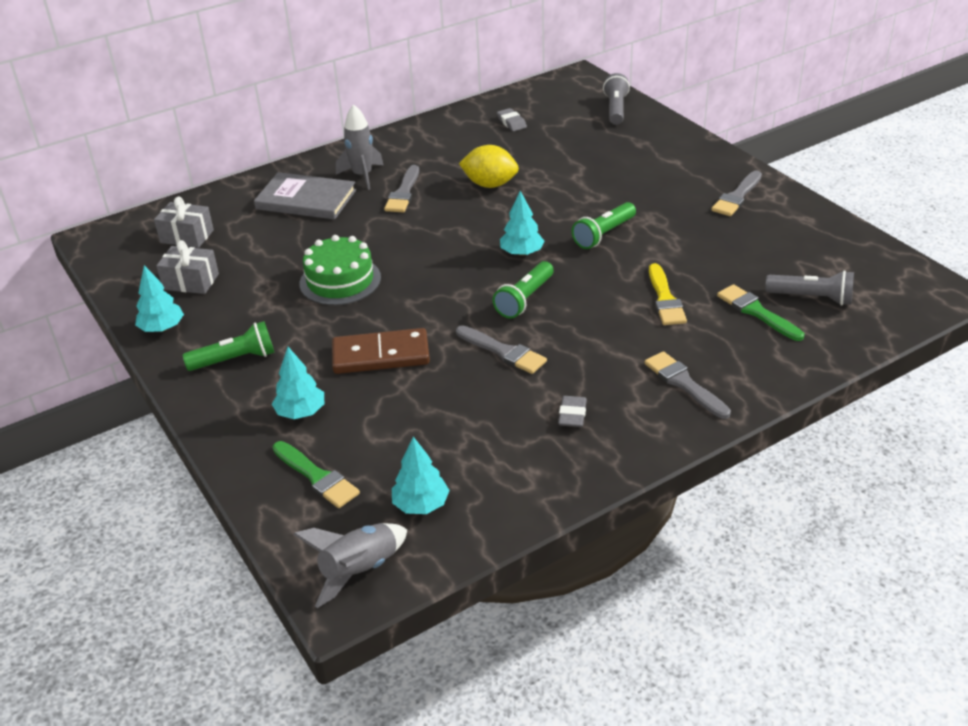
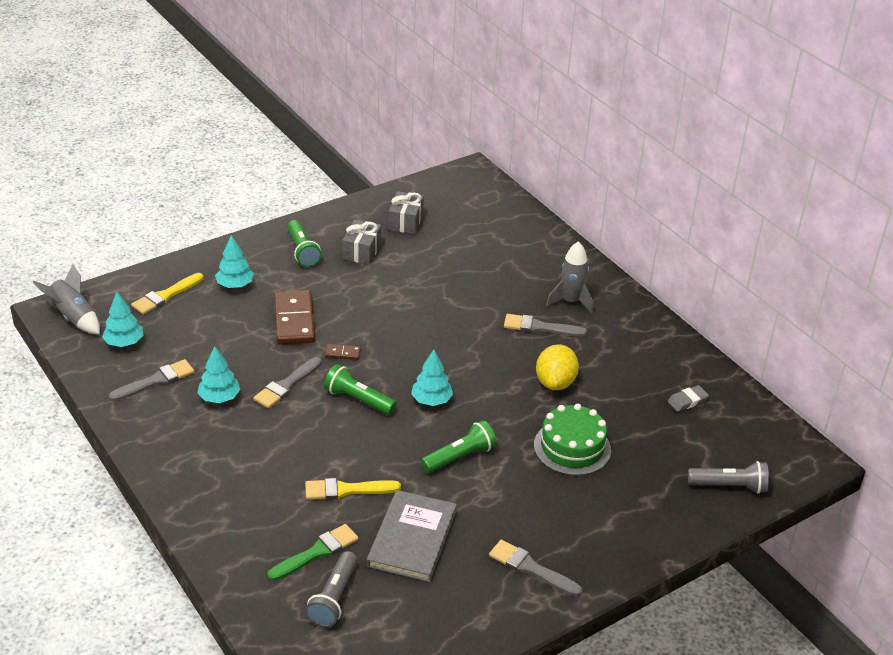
camera: 85 degrees right, 0 degrees up
turquoise tree [135,265,184,332] -> turquoise tree moved to [197,346,241,403]
grey gift [154,197,214,248] -> grey gift moved to [342,220,381,265]
grey book [254,172,356,220] -> grey book moved to [367,490,457,582]
green brush [272,441,360,508] -> yellow brush [131,273,203,314]
green cake [299,235,381,305] -> green cake moved to [534,404,611,476]
grey eraser [558,396,587,427] -> none
green flashlight [572,202,636,249] -> green flashlight turned 105 degrees clockwise [421,420,497,473]
grey brush [644,351,731,419] -> grey brush moved to [108,359,194,401]
none -> brown domino [325,344,361,360]

